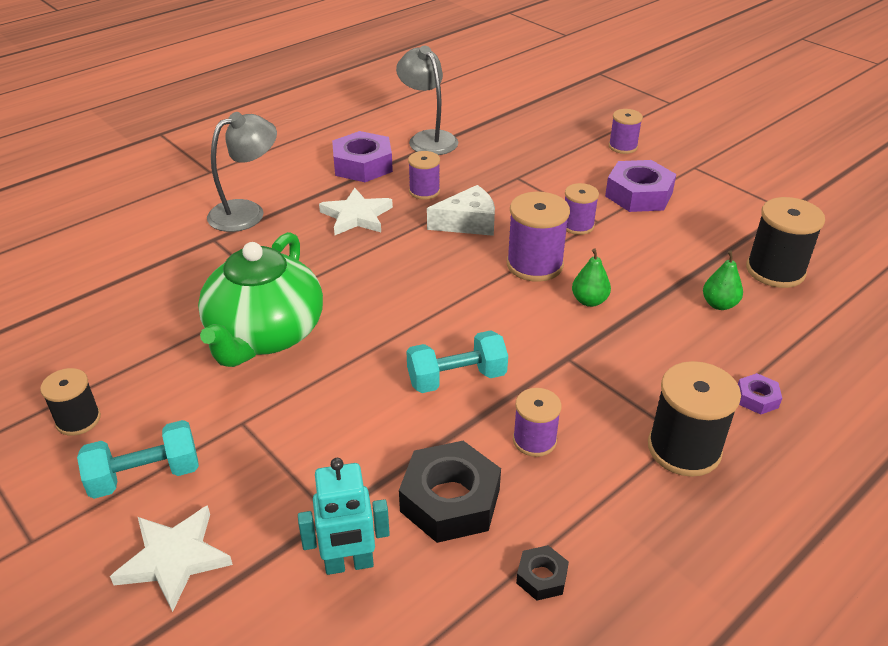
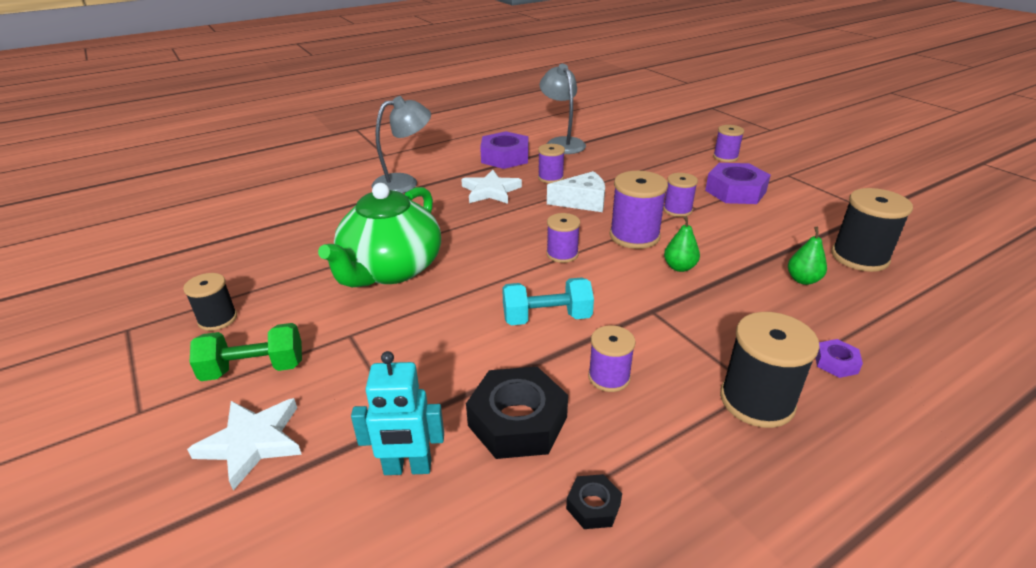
camera: 10 degrees right, 5 degrees down
turquoise dumbbell [77,420,199,499] -> green dumbbell [189,323,302,381]
none -> purple spool [546,213,580,263]

